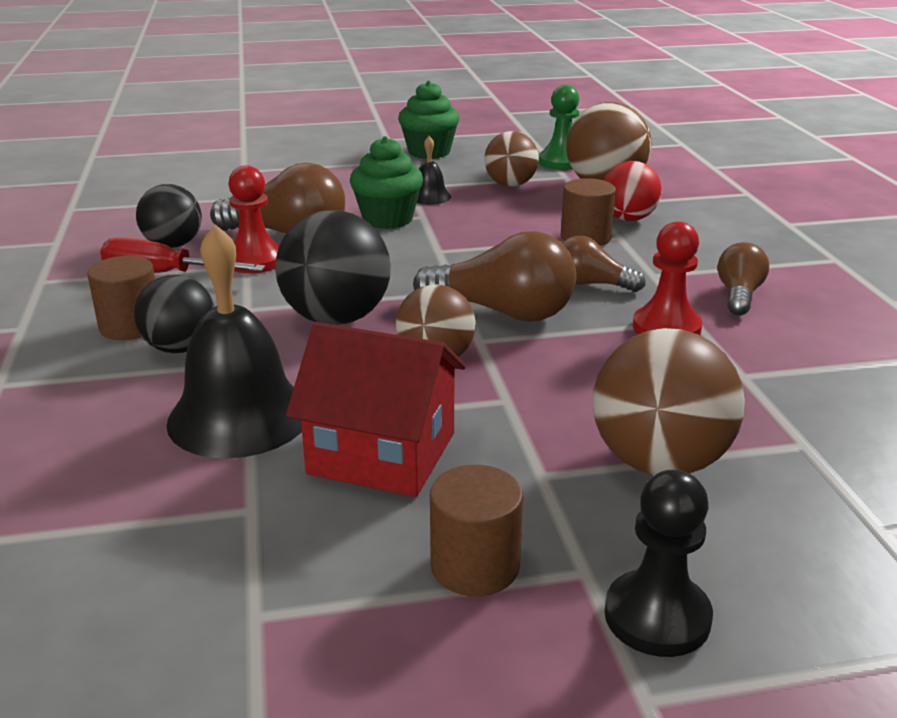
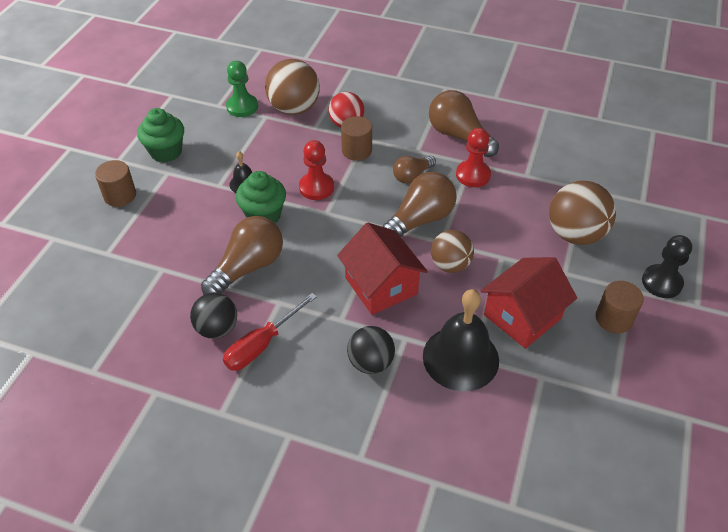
camera: 60 degrees left, 20 degrees up
brown cylinder [87,256,155,340] -> brown cylinder moved to [95,160,136,207]
red pawn [228,165,280,273] -> red pawn moved to [299,140,334,200]
black ball [275,210,391,325] -> red house [337,223,428,315]
brown ball [484,131,539,187] -> none
brown light bulb [718,242,769,315] -> brown light bulb [429,90,499,157], size x1.70

